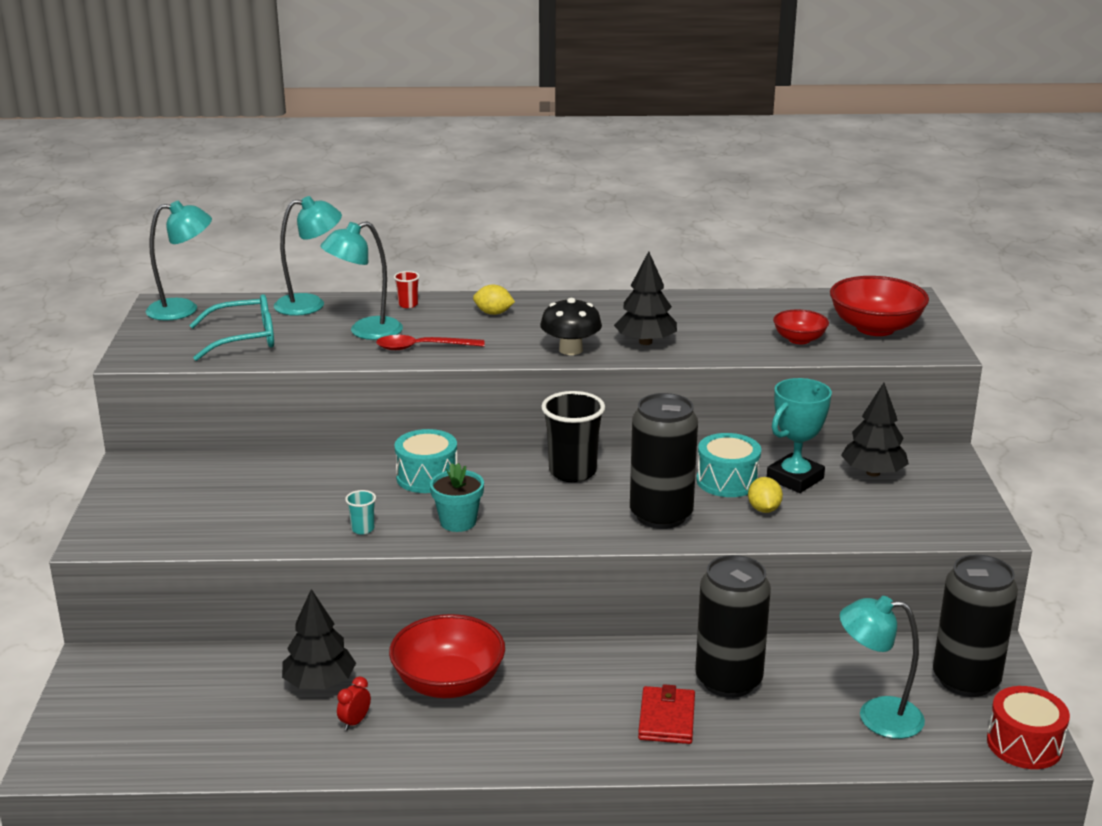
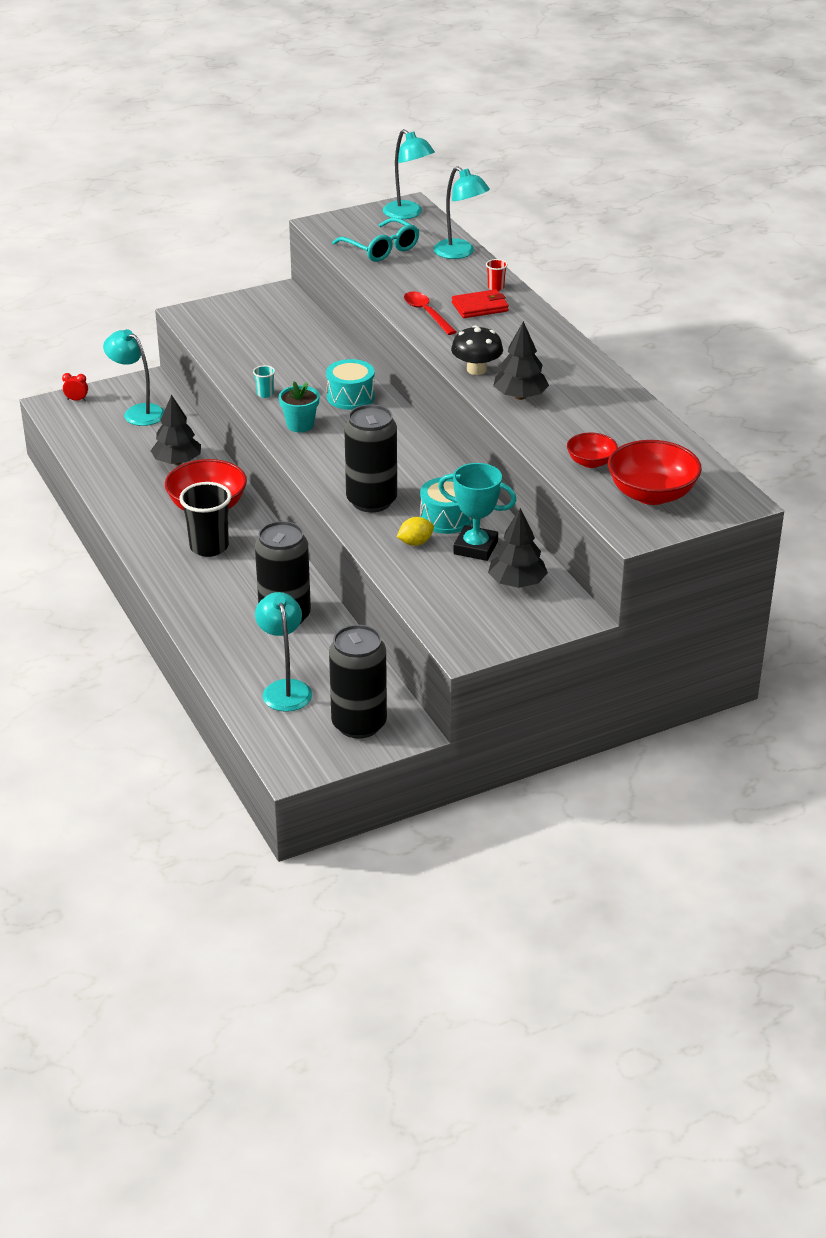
camera: 65 degrees right, 10 degrees up
turquoise lamp [320,221,403,340] -> turquoise lamp moved to [103,329,164,426]
red clock [337,676,371,730] -> red clock moved to [62,373,88,401]
yellow lemon [473,285,515,315] -> none
black cup [541,391,605,482] -> black cup moved to [179,482,231,557]
red wallet [638,684,695,744] -> red wallet moved to [452,289,509,318]
red drum [987,686,1070,769] -> none

